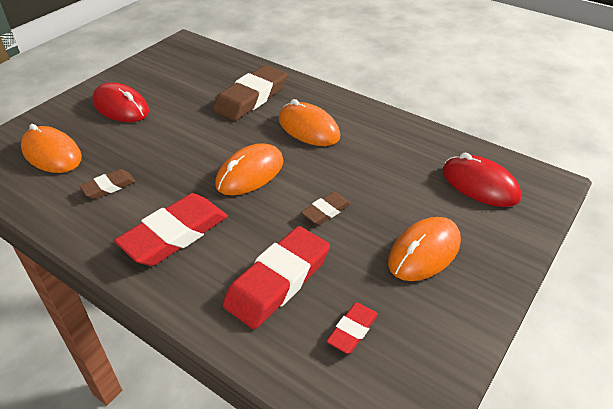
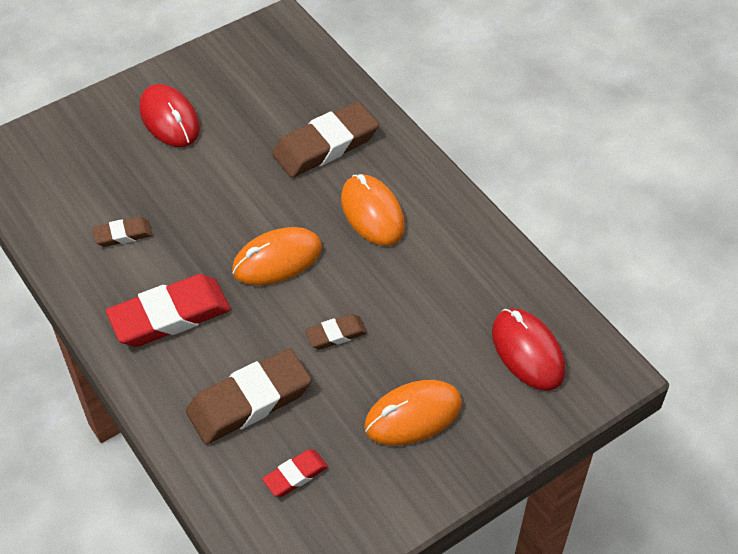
camera: 20 degrees right, 10 degrees up
orange mouse [21,124,82,173] -> none
red eraser [222,226,330,329] -> brown eraser [186,349,312,444]

